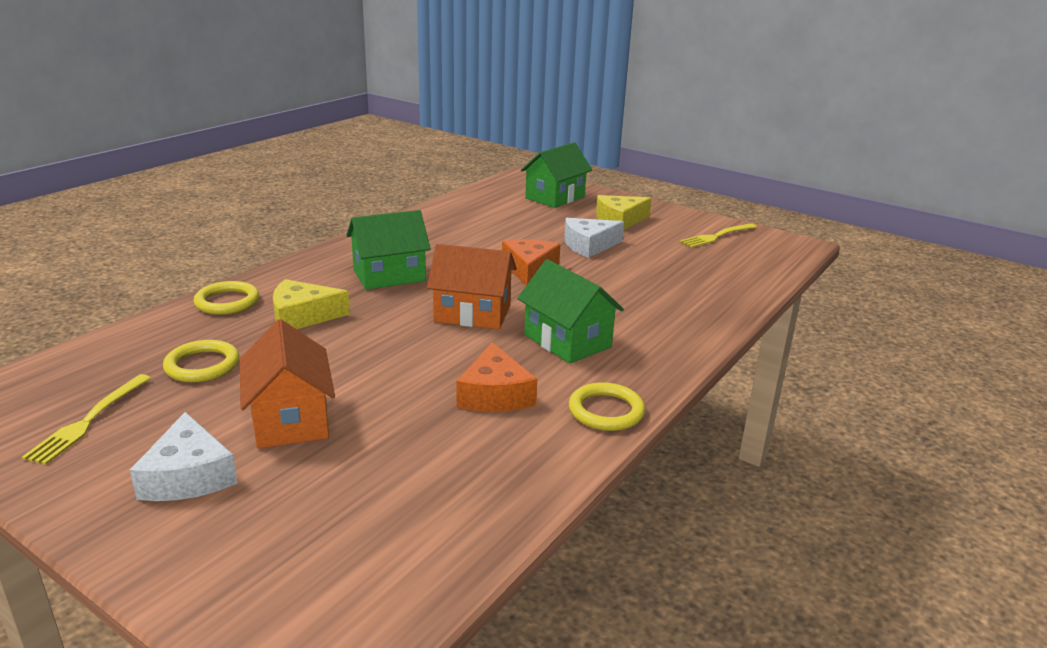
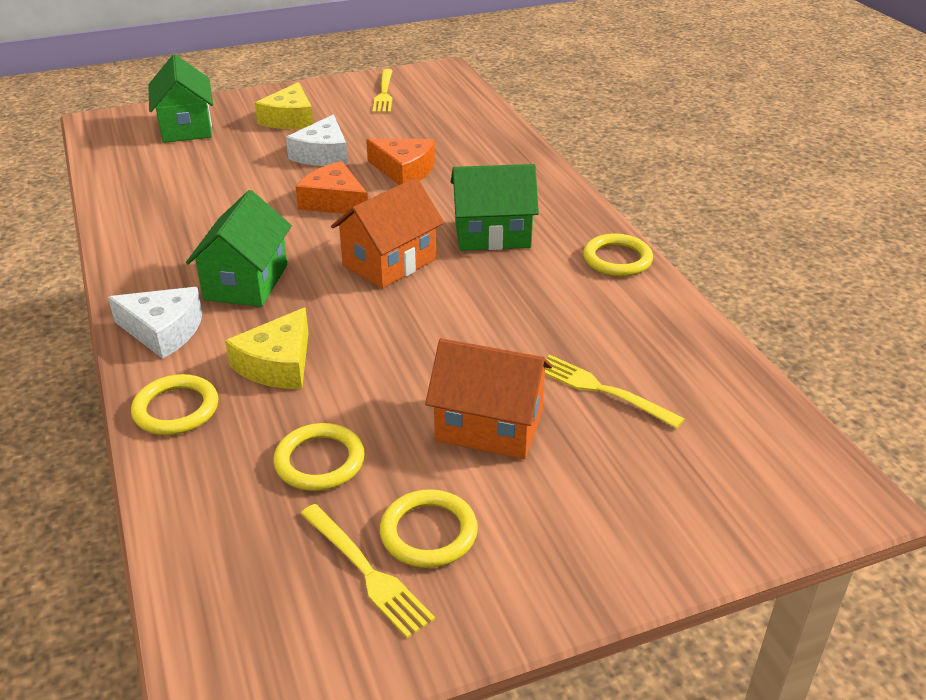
camera: 55 degrees left, 10 degrees up
white cheese [130,412,238,501] -> white cheese moved to [108,287,202,359]
orange cheese [457,342,537,412] -> orange cheese moved to [366,139,435,185]
none -> yellow ring [380,489,478,568]
none -> yellow fork [545,355,684,429]

